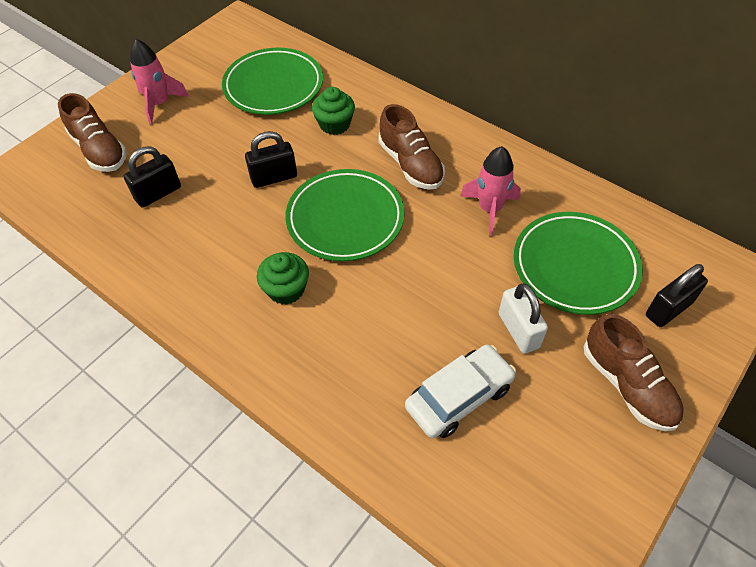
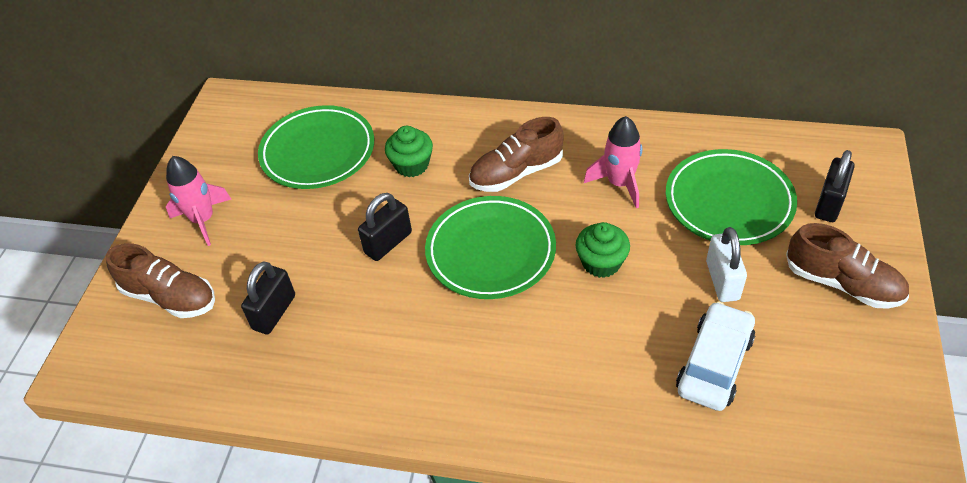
camera: 25 degrees left, 5 degrees down
green cupcake [257,252,309,305] -> green cupcake moved to [576,222,630,278]
brown shoe [379,104,445,190] -> brown shoe turned 120 degrees clockwise [469,117,564,192]
white padlock [499,283,548,354] -> white padlock turned 45 degrees clockwise [706,227,747,302]

